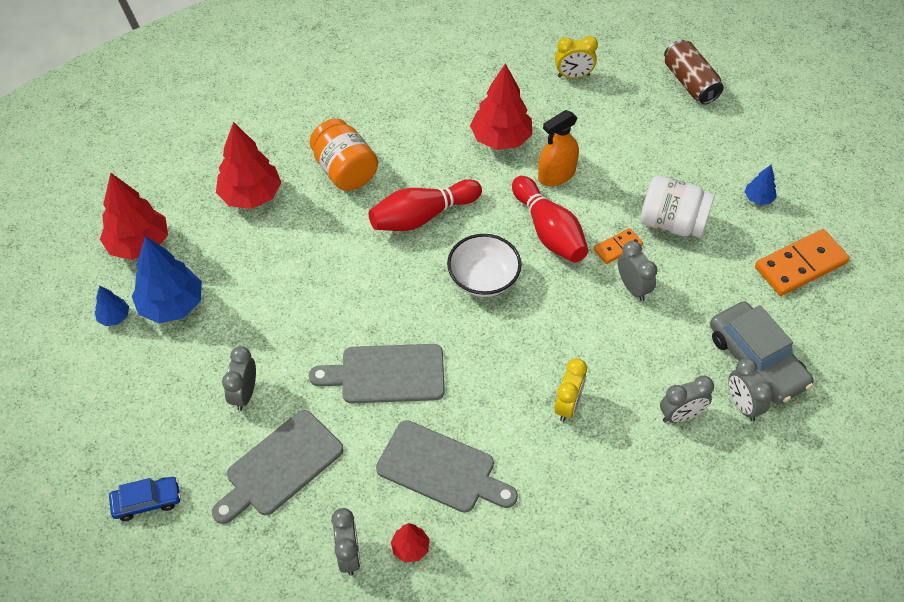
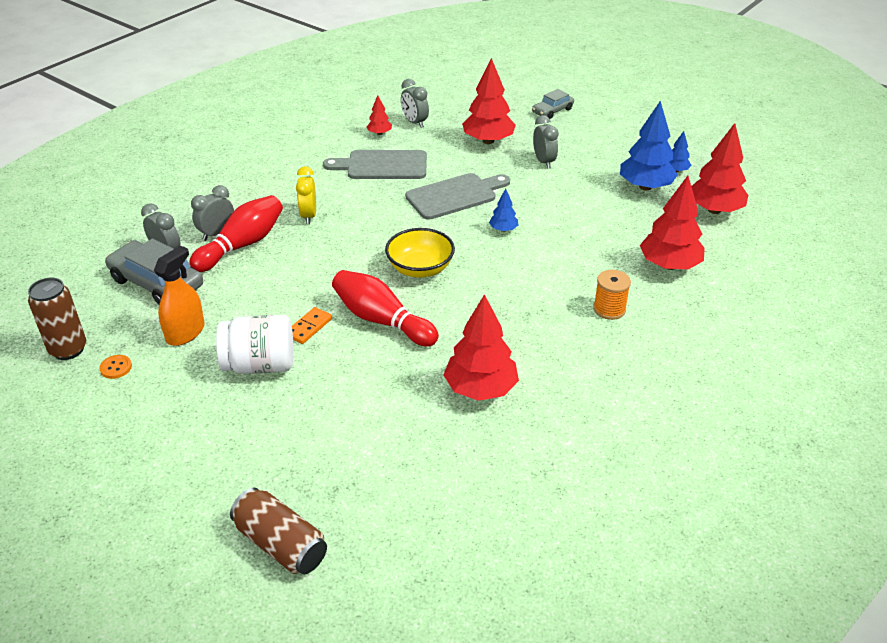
camera: 155 degrees right, 15 degrees down
blue car [109,477,181,521] -> grey car [532,89,574,119]
grey cutting board [212,410,343,524] -> red tree [462,58,516,144]
orange jar [309,118,378,191] -> orange spool [593,270,631,320]
red bowling pin [368,179,482,231] -> red bowling pin moved to [189,195,283,272]
white bowl [447,234,522,297] -> yellow bowl [385,228,455,278]
orange spray bottle [538,110,579,186] -> orange spray bottle moved to [154,245,205,346]
yellow clock [555,36,598,78] -> none
grey clock [618,241,657,301] -> none
blue tree [745,165,777,205] -> blue tree moved to [489,188,519,232]
orange domino [755,229,850,296] -> orange button [99,355,132,379]
none -> brown can [28,278,86,360]

